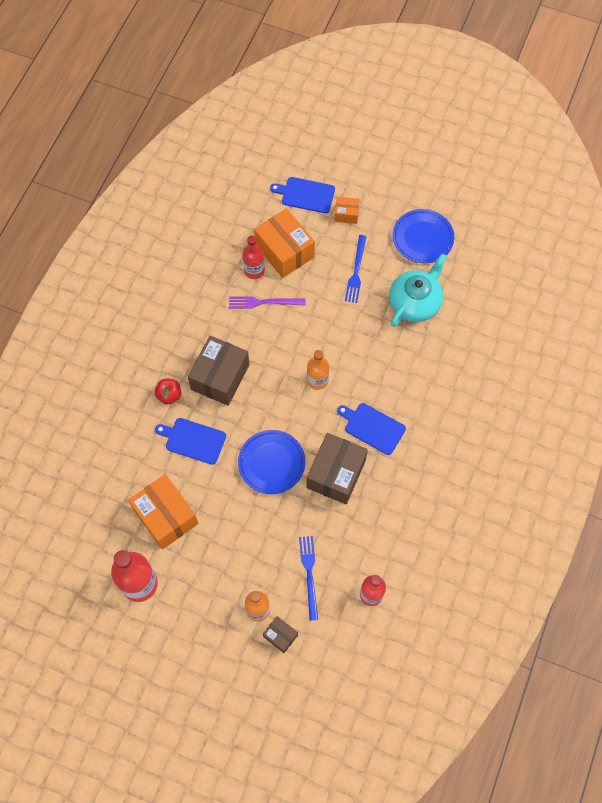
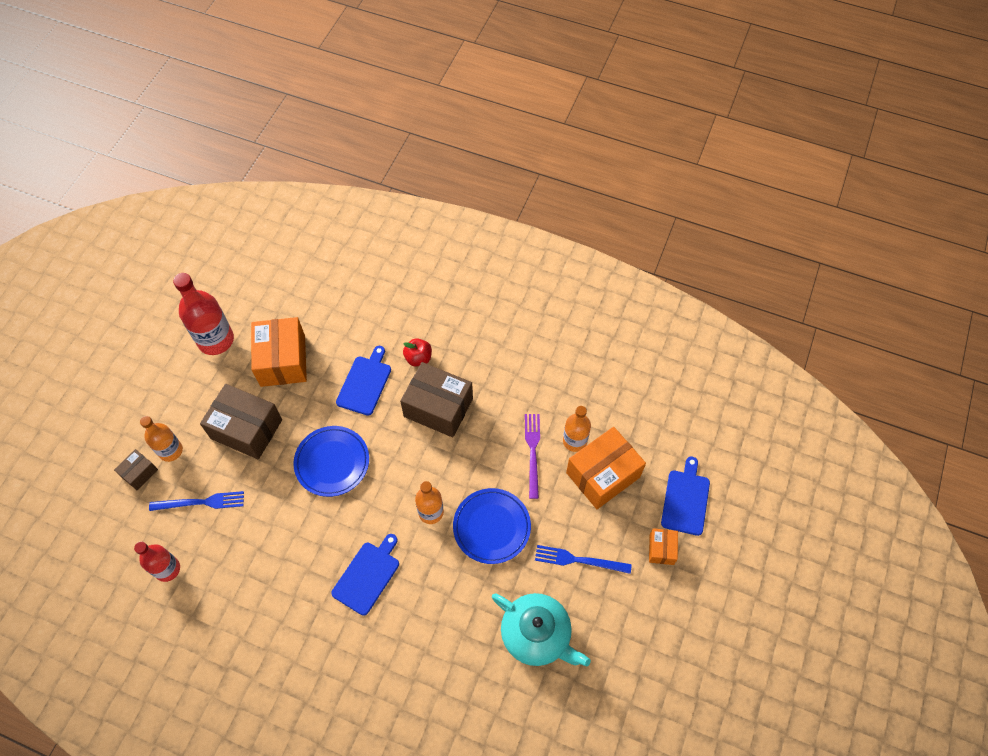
camera: 90 degrees right, 5 degrees down
orange box [128,474,198,549] -> orange box turned 60 degrees counterclockwise [251,317,307,387]
red bottle [243,235,265,279] -> orange bottle [563,406,591,452]
brown box [307,433,368,504] -> brown box moved to [200,384,282,459]
blue plate [392,209,454,263] -> blue plate moved to [453,488,531,564]

